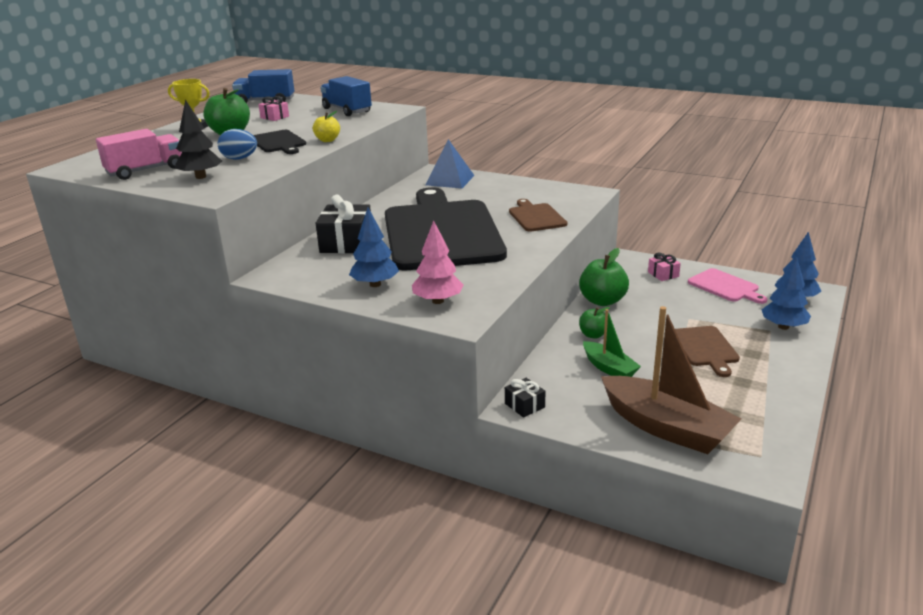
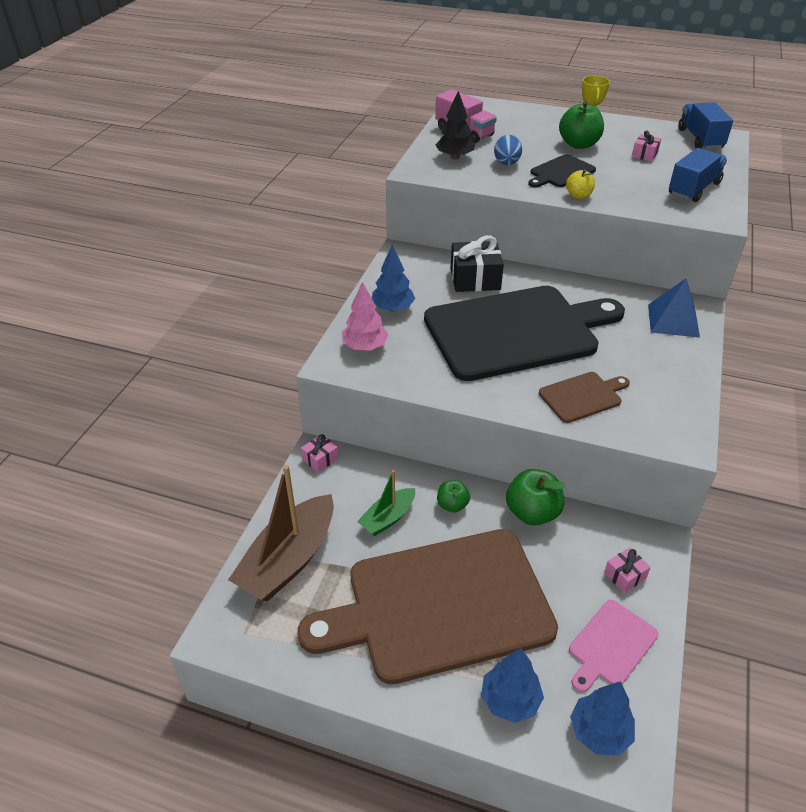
camera: 80 degrees right, 15 degrees up
black gift [505,378,545,418] -> pink gift [301,434,339,473]
brown cutting board [675,326,740,377] -> brown cutting board [298,529,558,684], size x2.37

